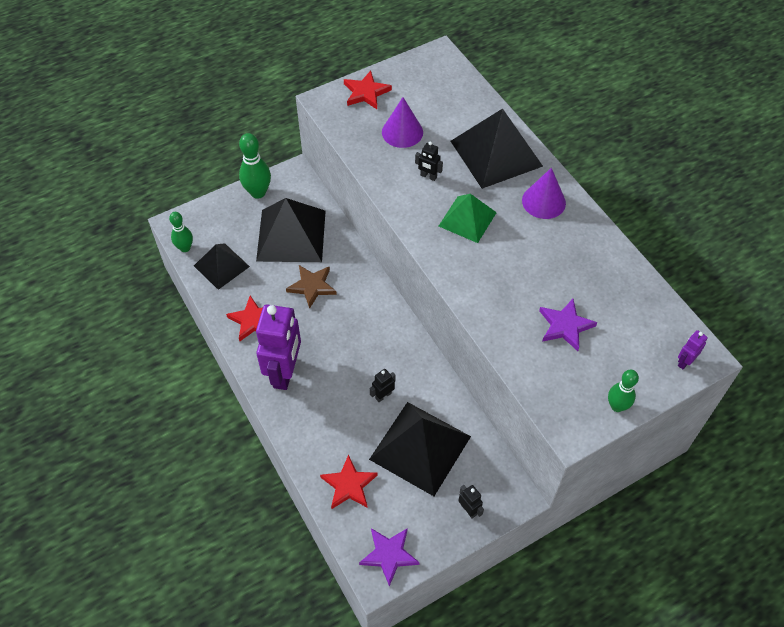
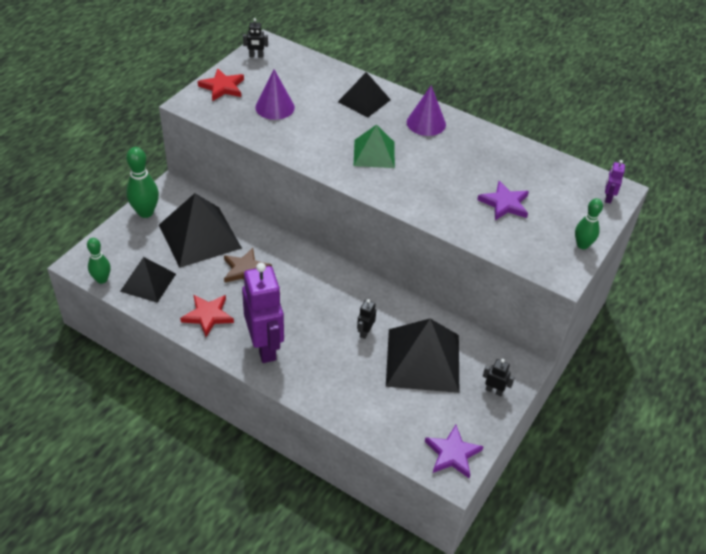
camera: 30 degrees left, 10 degrees down
red star [320,454,378,509] -> none
black robot [415,142,443,181] -> black robot moved to [243,18,268,58]
black pyramid [450,109,543,189] -> black pyramid [338,72,391,117], size x0.61

